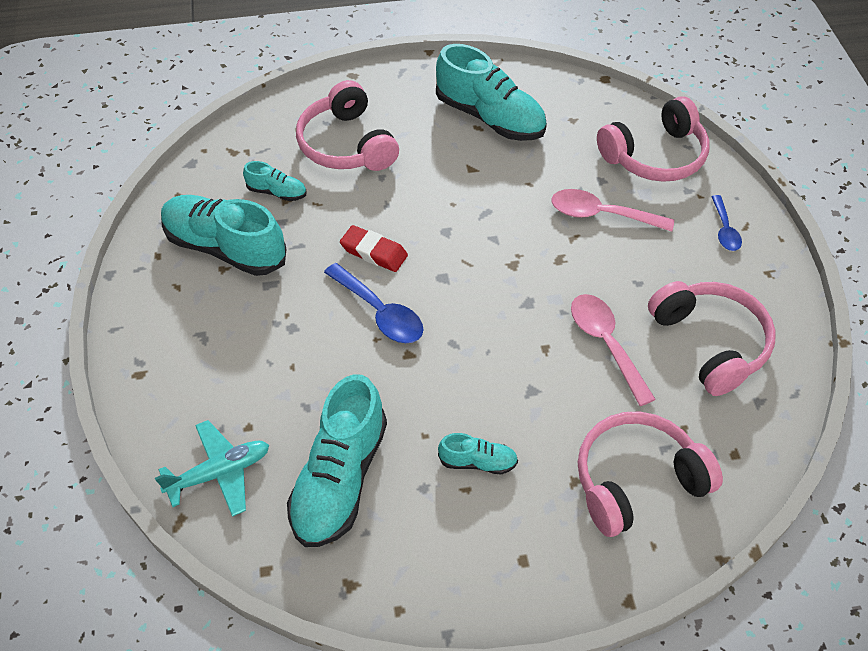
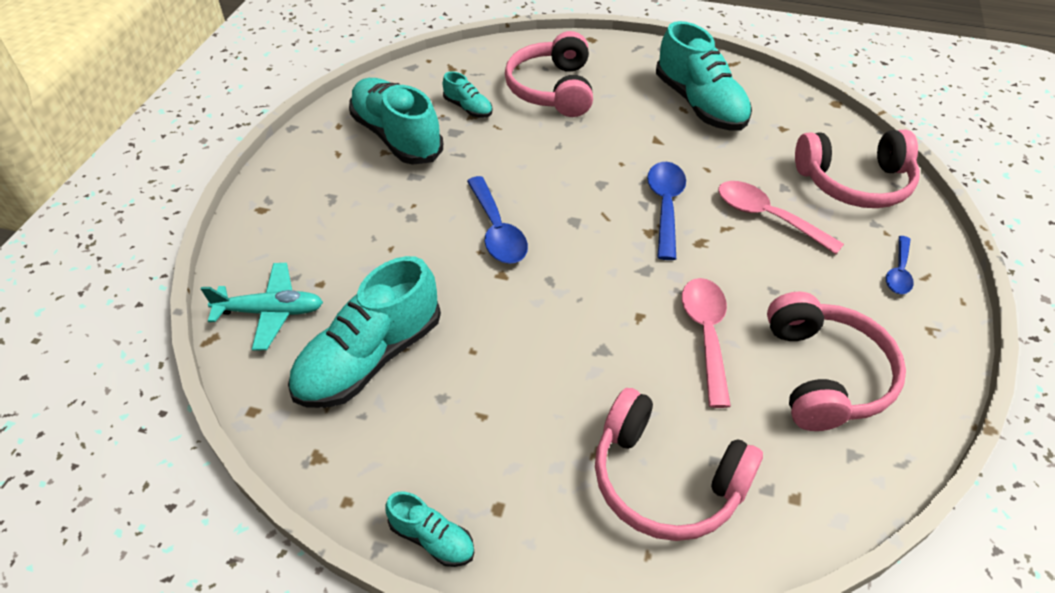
camera: 25 degrees right, 5 degrees down
red eraser [340,225,408,272] -> none
turquoise shoe [438,433,518,474] -> turquoise shoe moved to [385,491,475,567]
pink headphones [578,412,723,537] -> pink headphones turned 150 degrees counterclockwise [595,388,763,541]
none -> blue spoon [647,162,686,260]

